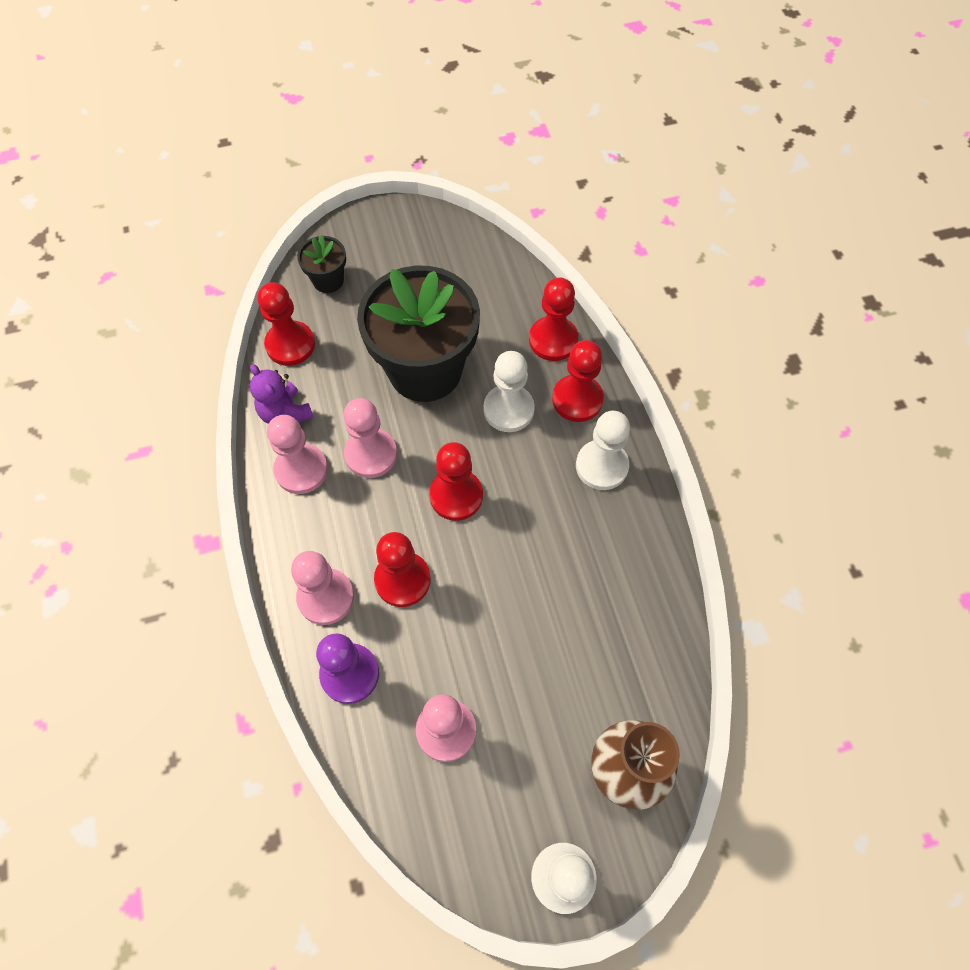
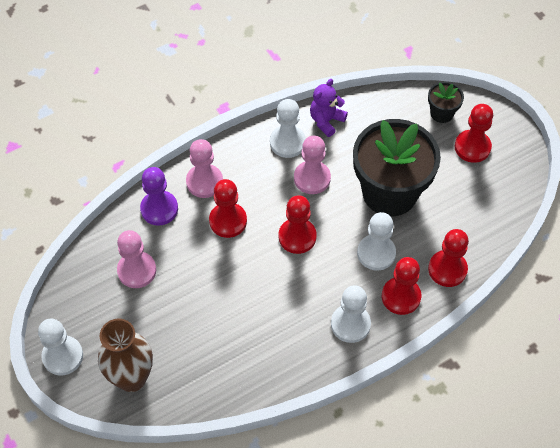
camera: 75 degrees right, 5 degrees down
red pawn [257,282,315,366] -> red pawn moved to [455,104,493,163]
pink pawn [267,415,328,494] -> white pawn [270,99,306,158]

